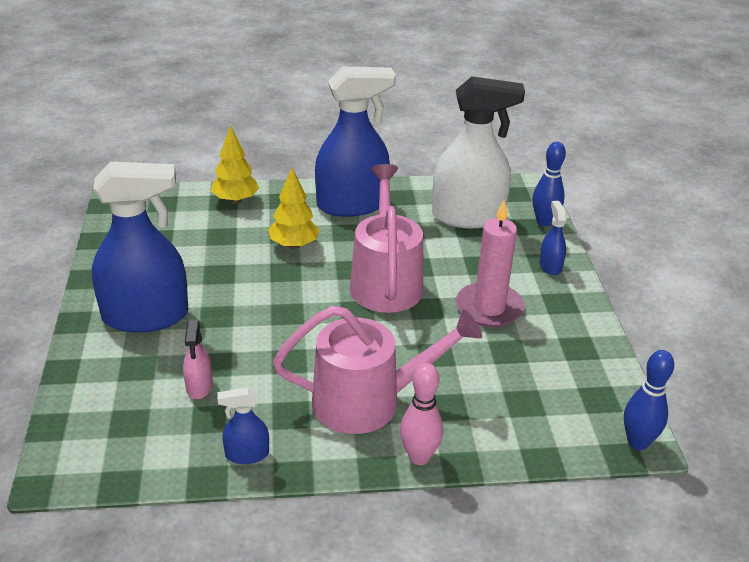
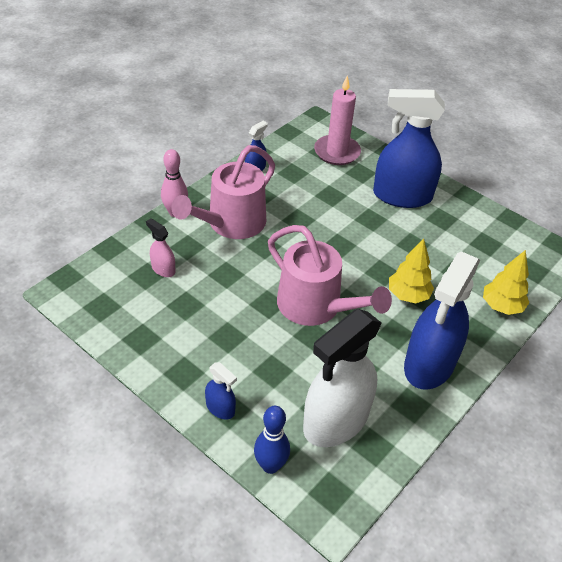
camera: 135 degrees right, 10 degrees up
blue spray bottle [92,162,188,333] -> blue spray bottle turned 60 degrees clockwise [373,89,445,208]
pink spray bottle [183,320,213,399] -> pink spray bottle moved to [146,218,175,277]
pink candle [456,200,525,327] -> pink candle moved to [314,76,361,165]
blue bowling pin [624,350,674,450] -> none

